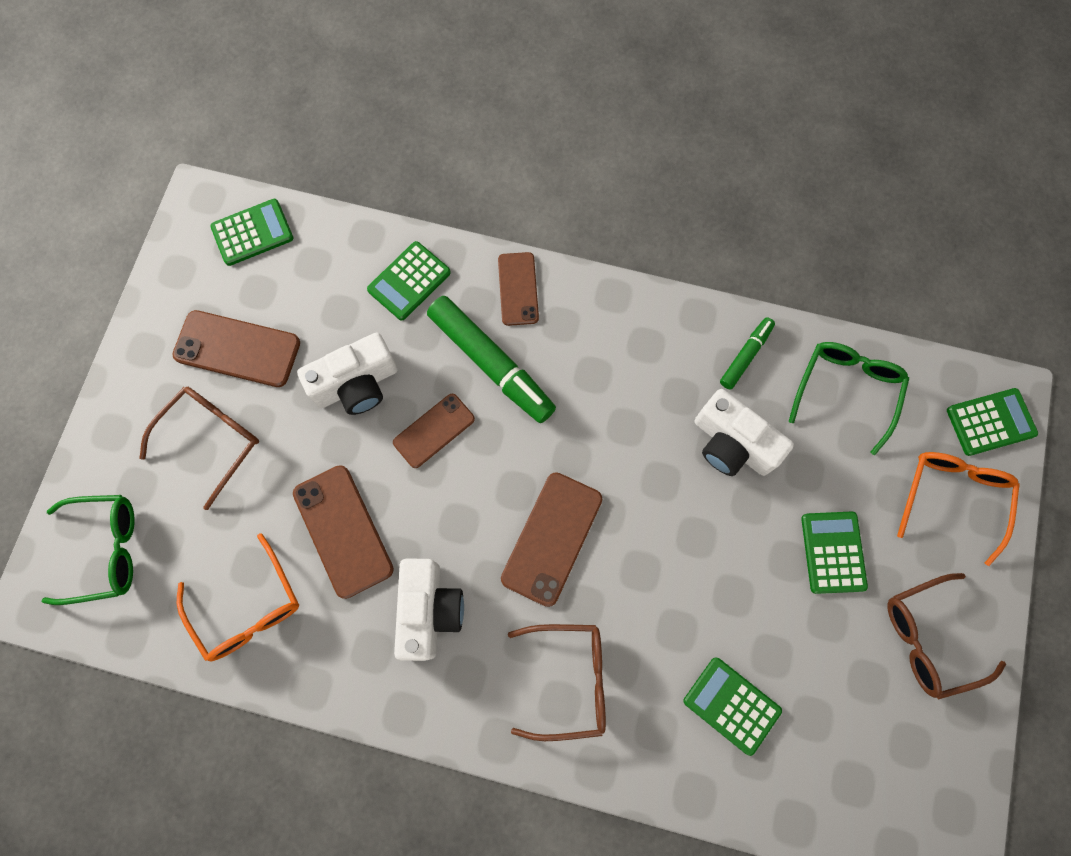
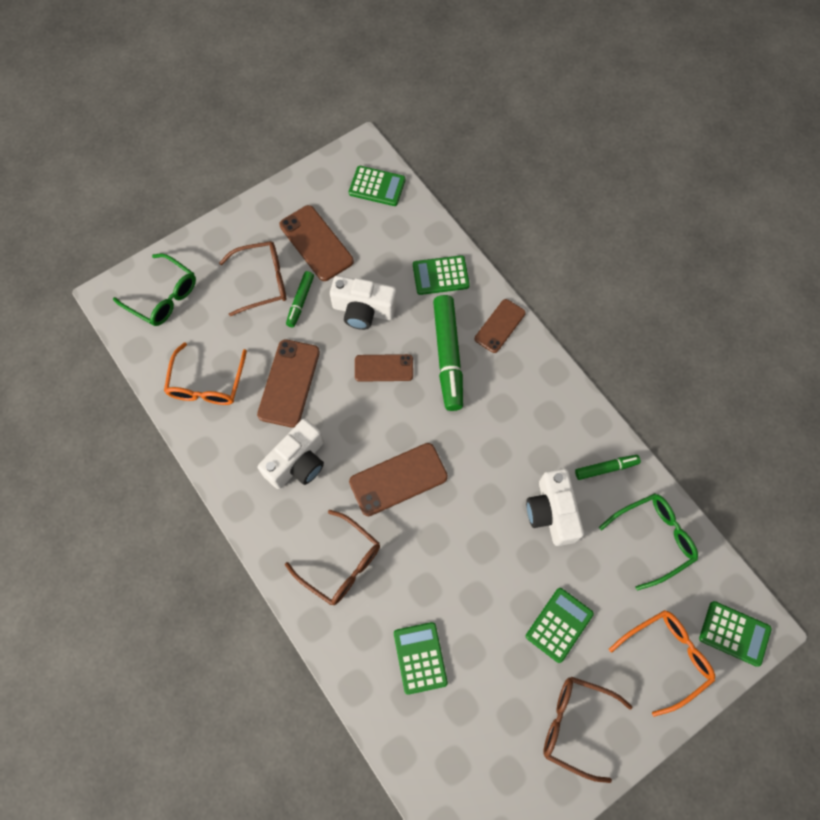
camera: 40 degrees right, 5 degrees down
none -> green marker [286,271,314,328]

